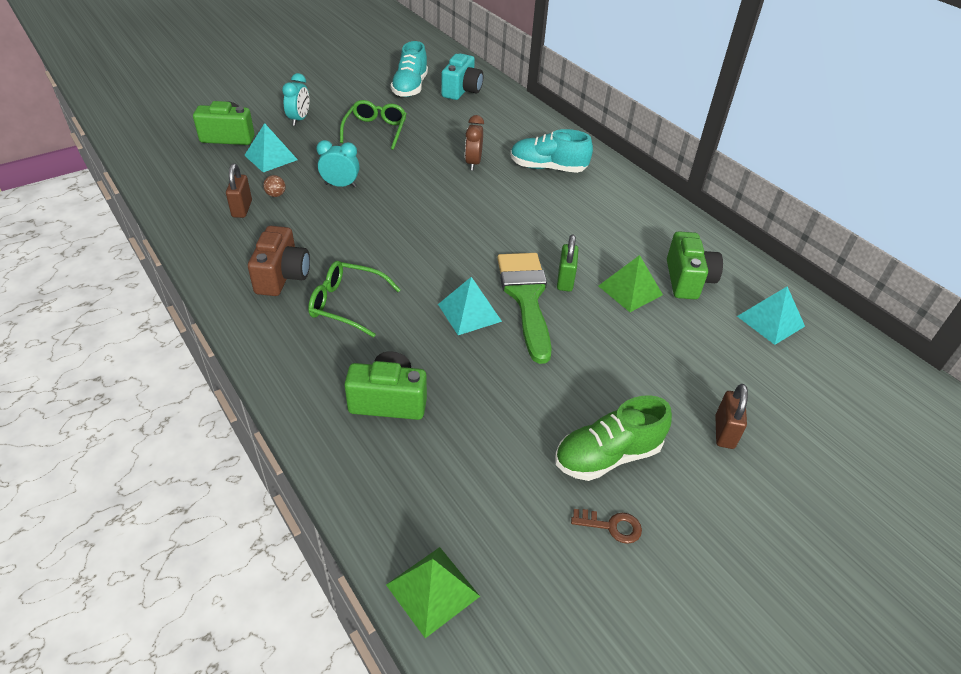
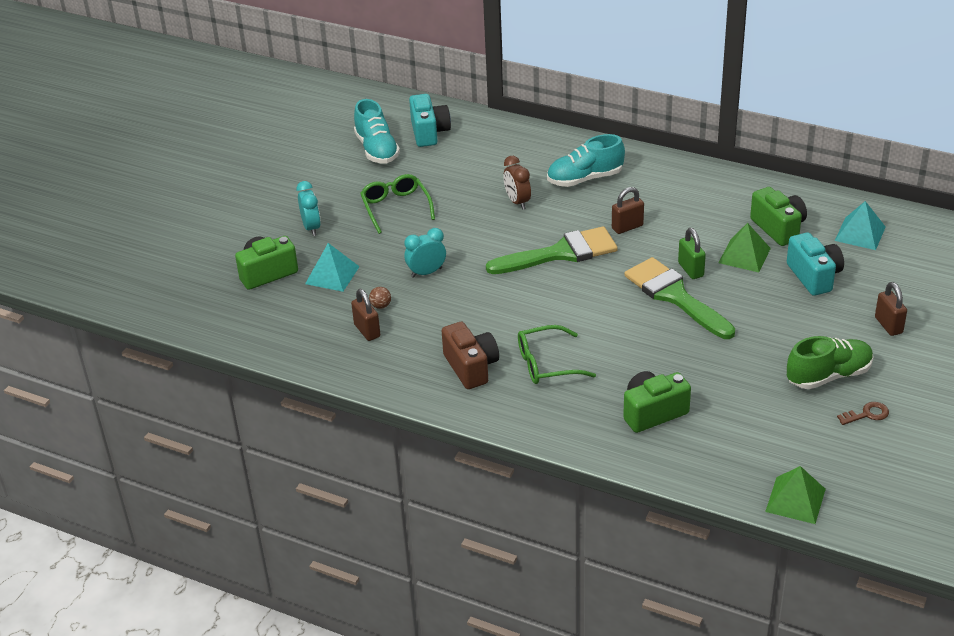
camera: 25 degrees left, 5 degrees down
turquoise pyramid [438,277,502,335] -> none
green shoe [555,395,672,481] -> green shoe turned 150 degrees counterclockwise [787,336,874,389]
none -> green brush [486,226,618,274]
none -> brown padlock [612,187,644,234]
none -> turquoise camera [787,233,844,296]

